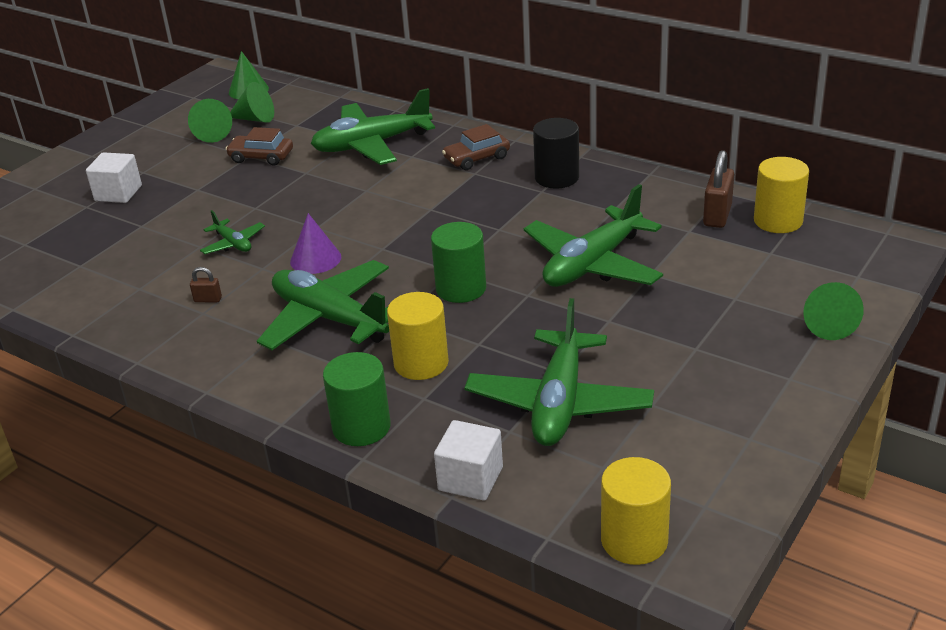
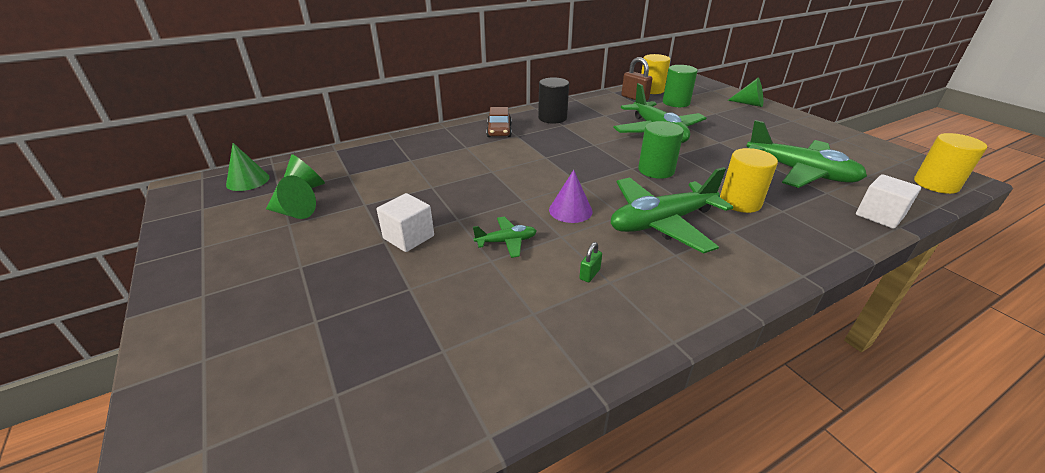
camera: 65 degrees left, 0 degrees up
white cube [86,152,142,203] -> white cube moved to [377,193,434,252]
brown padlock [190,267,222,302] -> green padlock [580,242,602,282]
brown car [226,127,293,166] -> none
green plane [311,88,435,165] -> none
green cylinder [323,352,391,446] -> green cylinder moved to [663,65,697,107]

